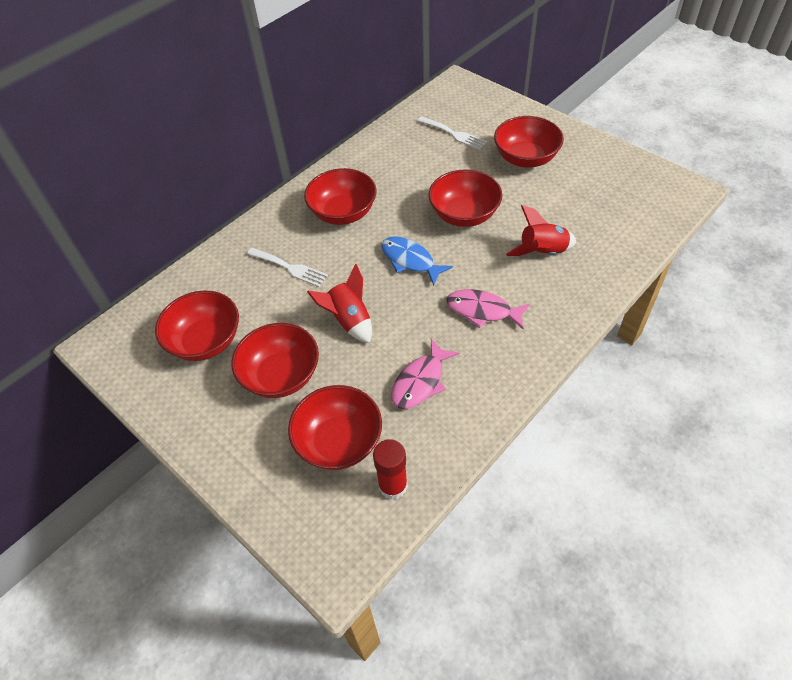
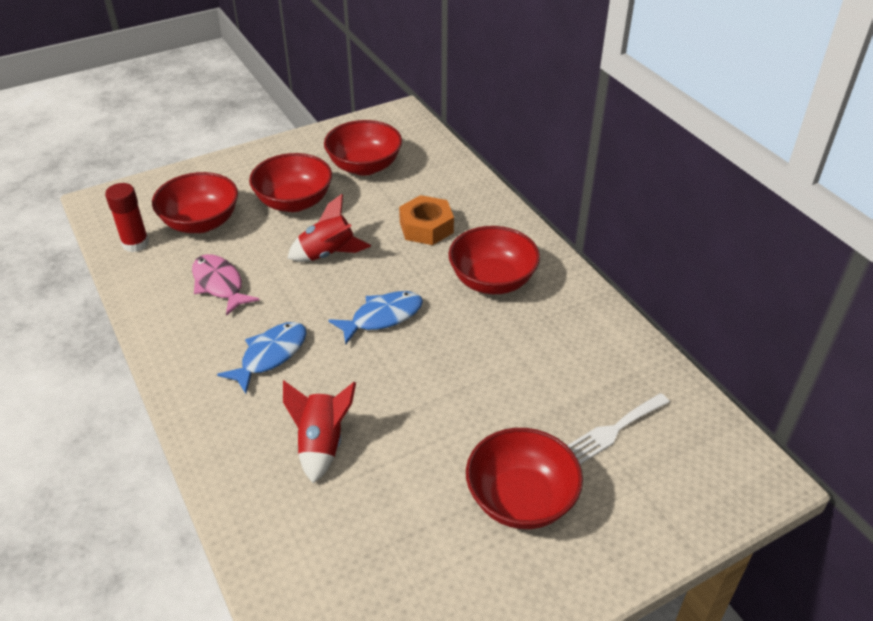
camera: 105 degrees right, 10 degrees down
white fork [247,248,328,287] -> orange nut [399,195,454,245]
red bowl [429,169,502,227] -> none
pink fish [446,289,530,329] -> blue fish [217,322,306,393]

